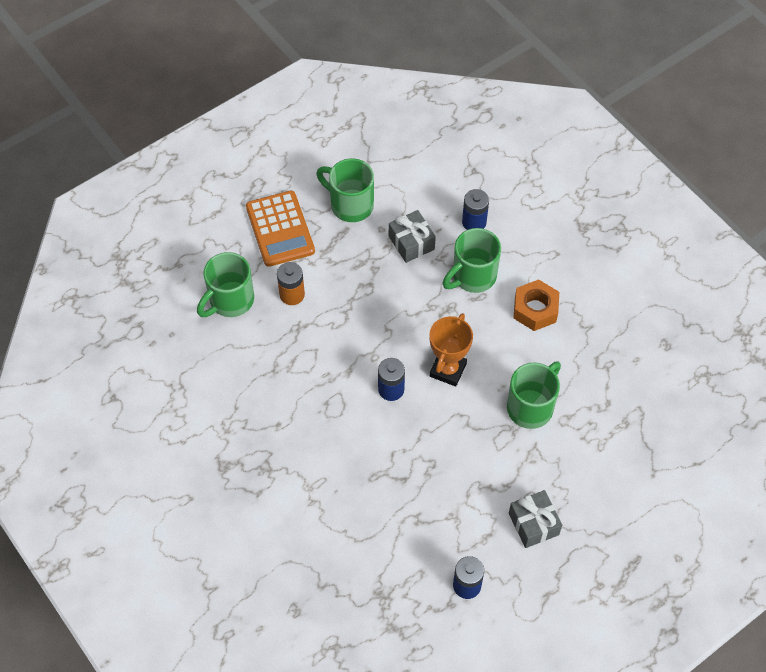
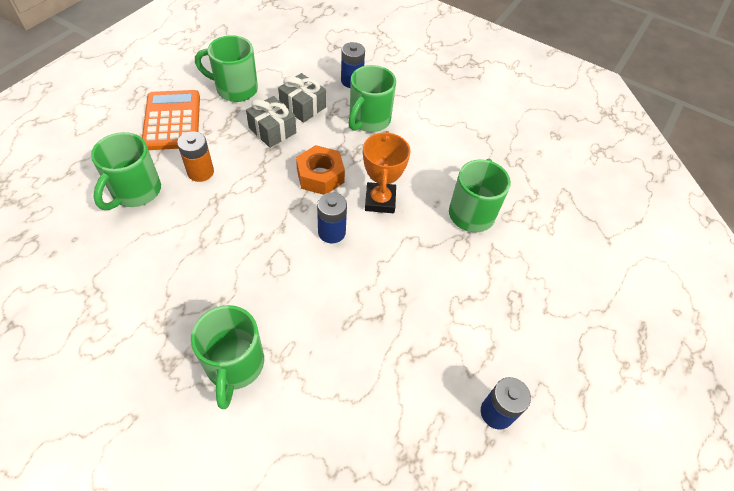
camera: 25 degrees left, 5 degrees down
orange calculator [246,191,315,267] -> orange calculator turned 150 degrees counterclockwise [142,90,200,150]
grey gift [509,490,562,548] -> grey gift moved to [246,96,296,148]
orange nut [513,279,559,331] -> orange nut moved to [296,145,345,195]
none -> green mug [191,305,264,409]

